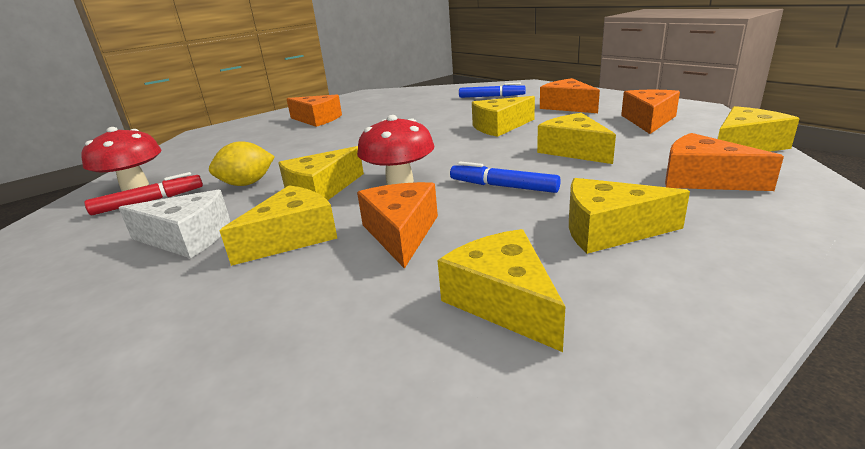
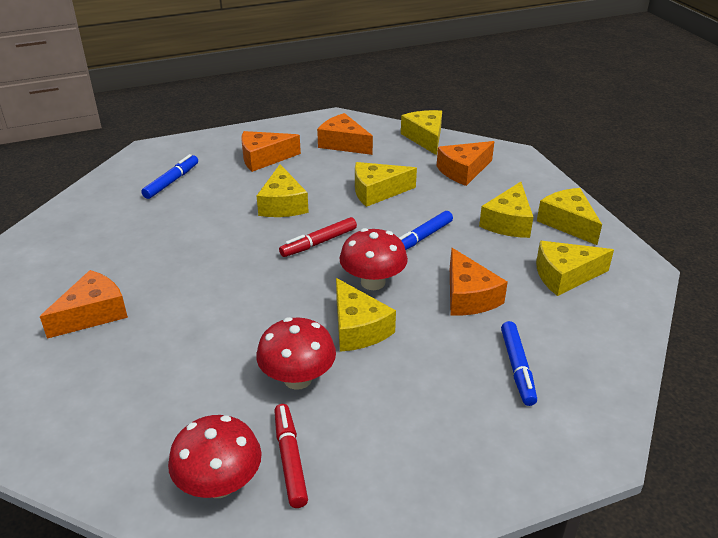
camera: 75 degrees left, 10 degrees up
white cheese [119,190,230,258] -> none
yellow lemon [209,141,275,186] -> red mushroom [256,317,336,390]
yellow cheese [220,186,337,266] -> yellow cheese moved to [537,188,602,245]
orange cheese [357,182,438,269] -> orange cheese turned 120 degrees counterclockwise [450,248,508,315]
none -> red marker [279,217,357,257]
none -> blue marker [501,321,537,406]

